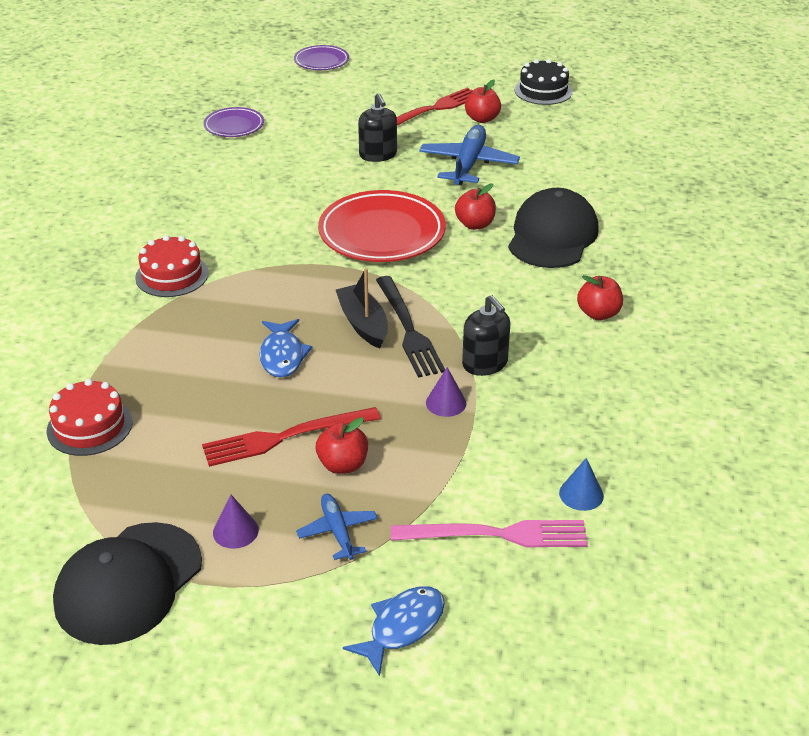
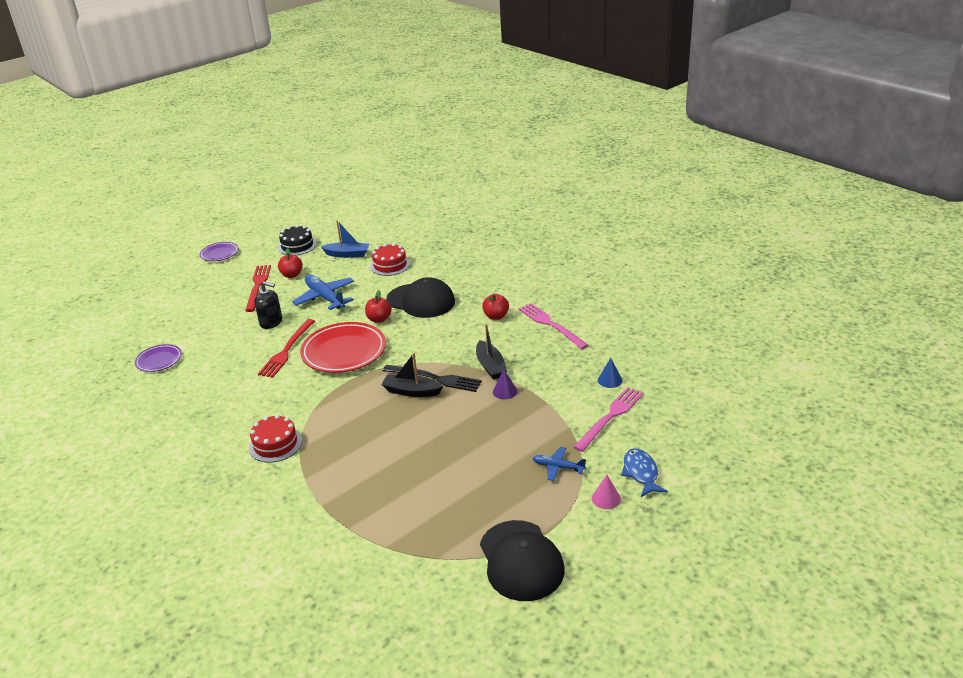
camera: 50 degrees left, 5 degrees down
red cake [46,379,132,456] -> red cake moved to [370,243,410,276]
red fork [202,407,381,467] -> red fork moved to [258,319,315,378]
purple cone [213,495,259,549] -> none
blue fish [259,319,312,377] -> none
purple plate [294,45,349,70] -> purple plate moved to [200,242,239,261]
red apple [316,417,368,474] -> none
black soap dispenser [462,295,510,376] -> black boat [476,324,507,380]
black cap [508,188,599,268] -> black cap turned 150 degrees clockwise [386,277,455,318]
none -> blue boat [321,220,370,258]
none -> pink fork [518,303,589,349]
none -> pink cone [592,475,621,509]

